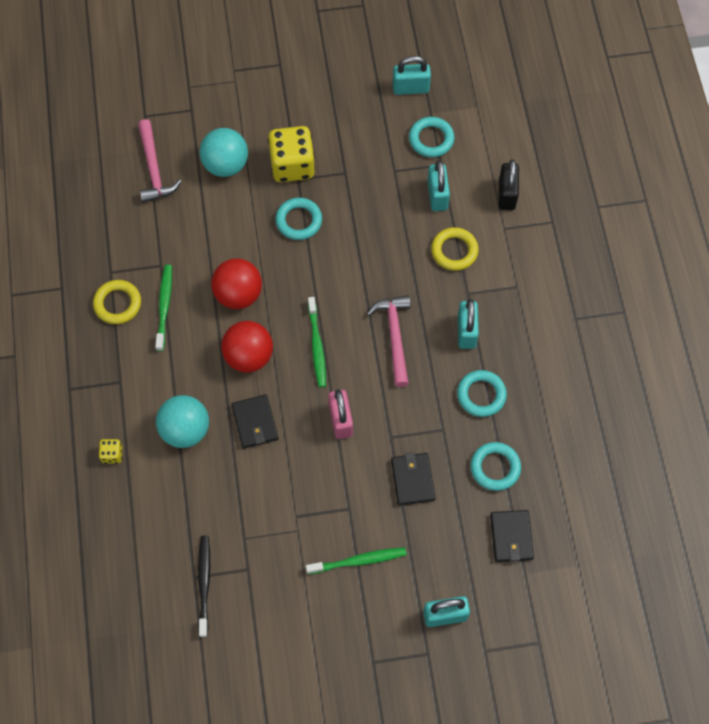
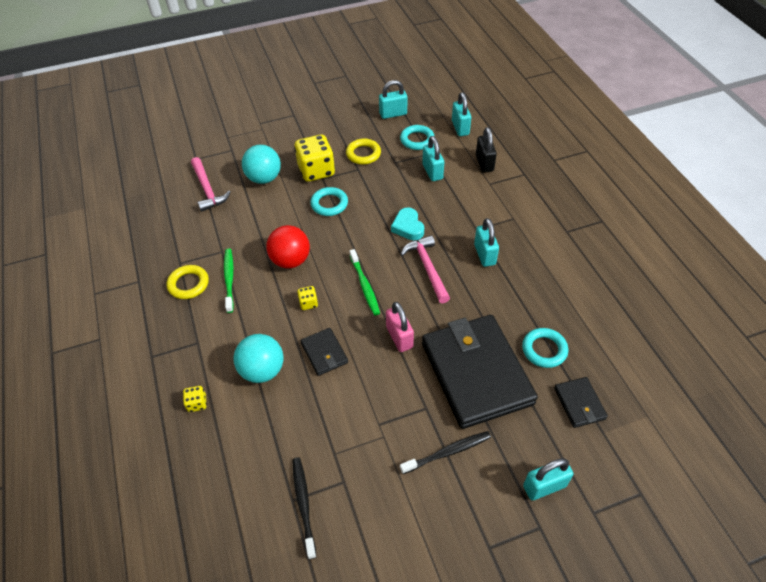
camera: 10 degrees left, 15 degrees down
red ball [221,321,273,373] -> yellow dice [297,286,318,310]
green toothbrush [306,547,407,574] -> black toothbrush [400,431,491,474]
black wallet [391,452,435,506] -> black wallet [422,315,538,429], size x2.31
yellow ring [431,227,479,271] -> yellow ring moved to [346,139,381,165]
turquoise ring [457,370,507,417] -> none
none -> turquoise heart [391,207,424,240]
none -> turquoise padlock [452,92,471,136]

